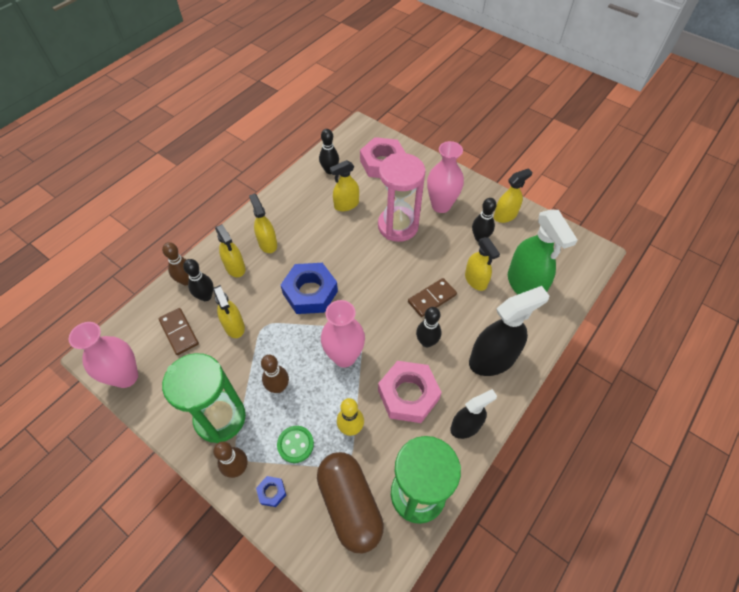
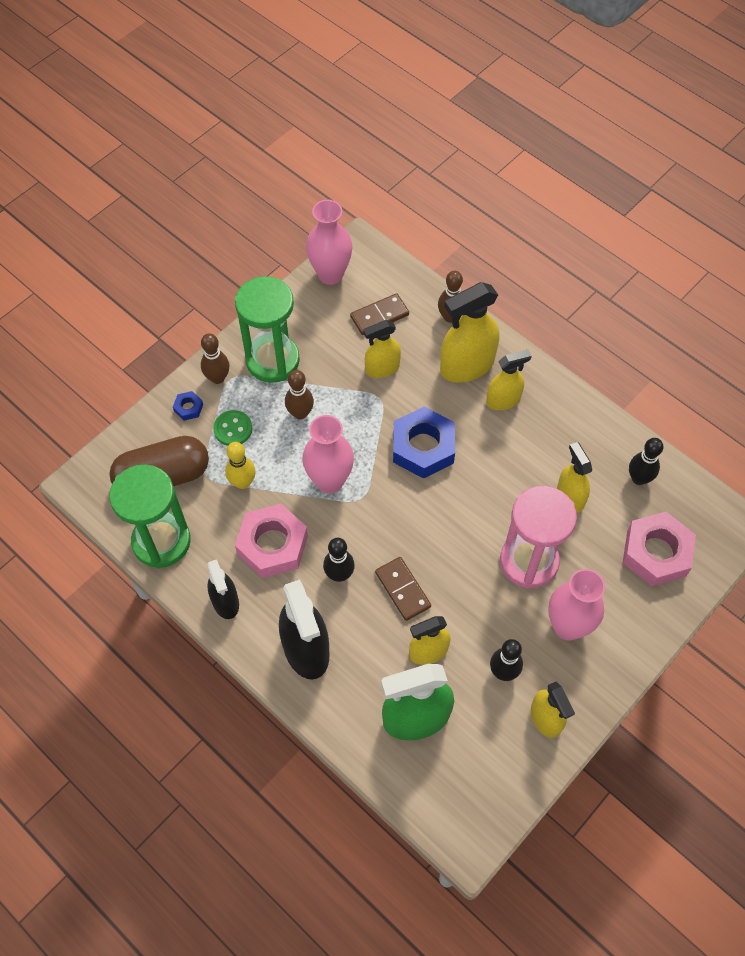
camera: 95 degrees right, 5 degrees up
black bowling pin [183,259,214,301] -> none
yellow spray bottle [215,224,245,277] -> yellow spray bottle [440,282,499,383], size x1.65

